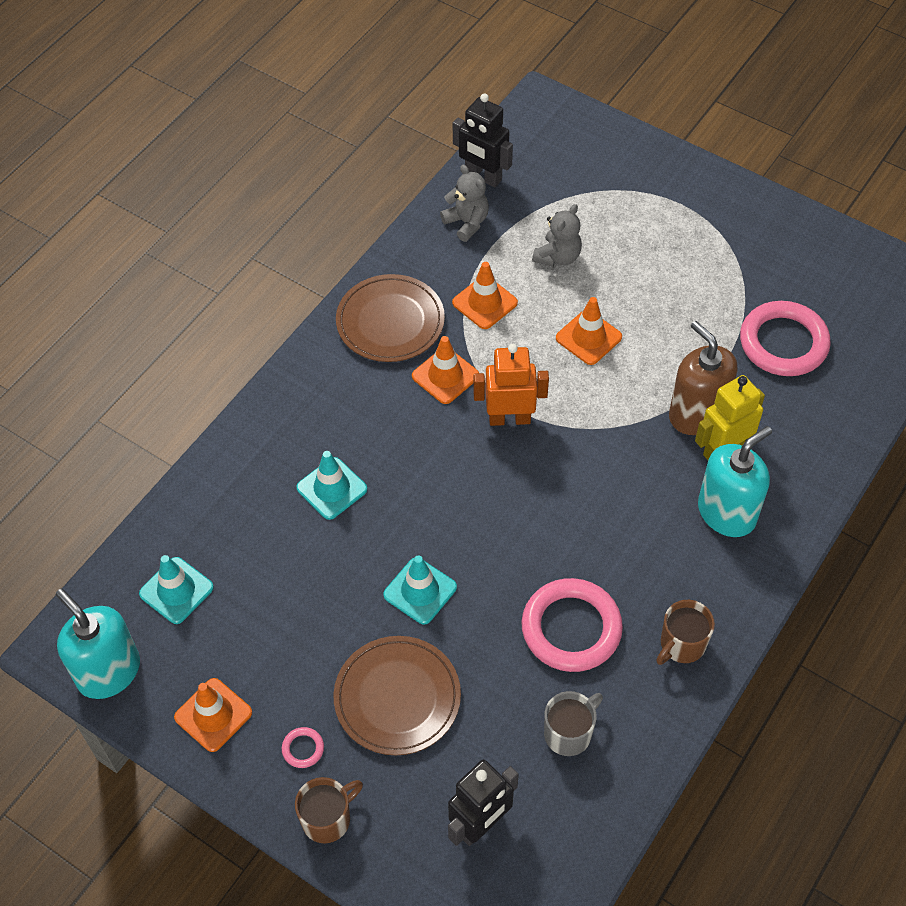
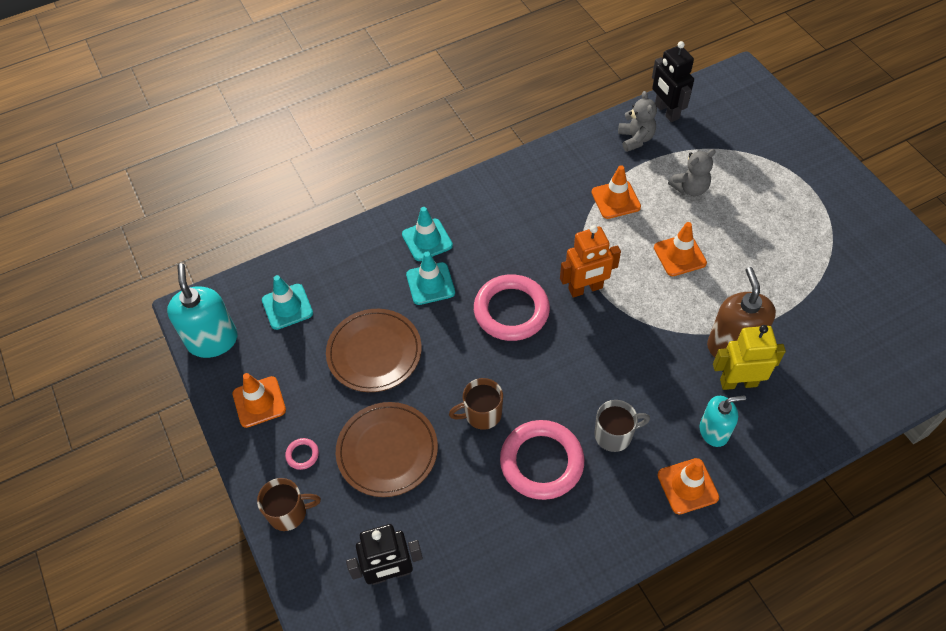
camera: 30 degrees right, 0 degrees up
brown plate [336,274,445,362] -> brown plate moved to [326,309,422,392]
turquoise traffic cone [383,556,457,625] -> turquoise traffic cone moved to [402,207,453,261]
orange traffic cone [412,336,479,404] -> orange traffic cone moved to [657,458,719,514]
orange robot [474,344,549,426] -> orange robot turned 135 degrees clockwise [560,225,621,298]
grey mug [544,691,603,756] -> grey mug moved to [595,400,650,452]
brown mug [656,600,715,665] -> brown mug moved to [449,378,503,430]
turquoise soap dispenser [698,426,772,537] -> turquoise soap dispenser [699,396,746,447], size x0.64
pink ring [740,301,831,376] -> pink ring moved to [474,274,550,341]

